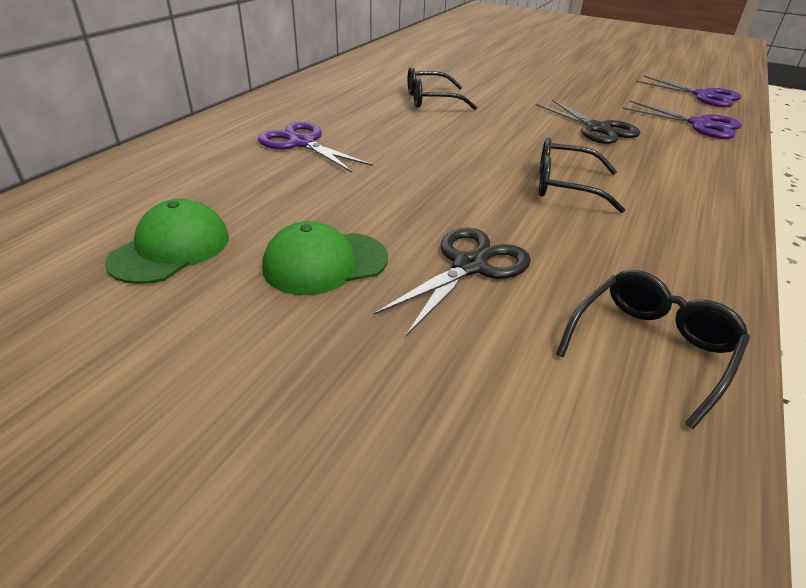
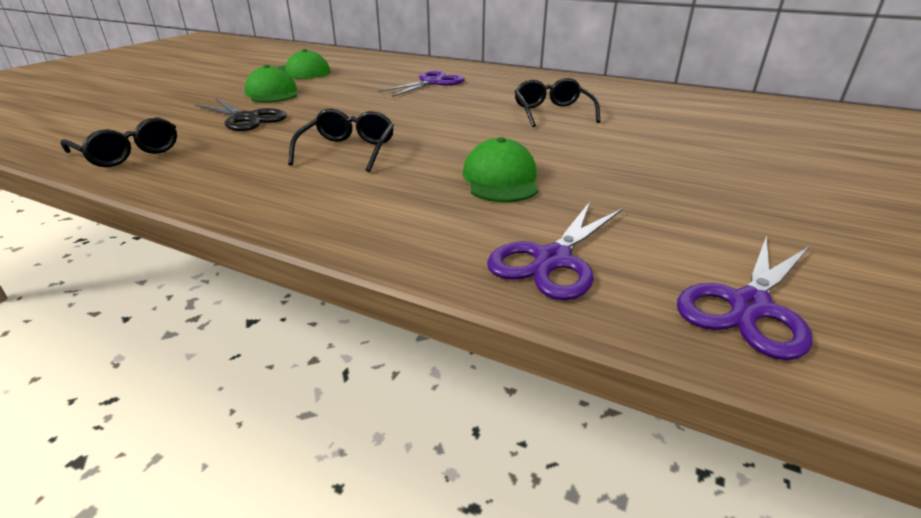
camera: 90 degrees right, 5 degrees down
black scissors [535,99,641,144] -> green cap [463,137,538,203]

